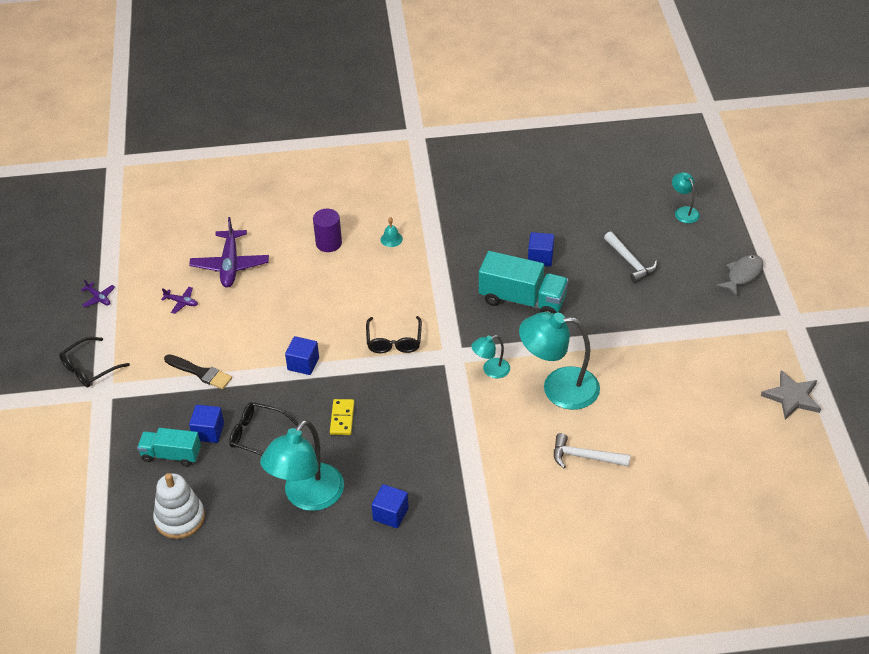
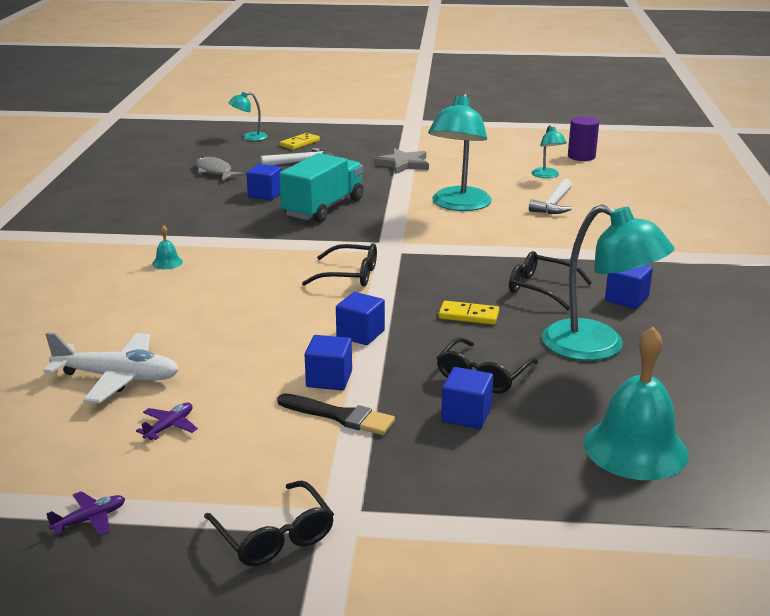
camera: 80 degrees left, 20 degrees down
turquoise truck [137,428,201,467] -> none
white stacking toy [153,473,205,539] -> turquoise bell [584,327,689,480]
black brush [164,354,232,389] -> black brush turned 75 degrees clockwise [277,393,395,435]
purple plane [189,217,269,288] -> white plane [44,332,179,403]
purple cylinder [313,209,342,252] -> purple cylinder moved to [568,116,599,161]
turquoise lamp [471,335,510,378] -> turquoise lamp moved to [532,125,567,178]
grey fish [716,255,763,296] -> grey fish moved to [195,157,244,181]
grey star [761,370,821,420] -> grey star moved to [373,148,429,174]
none -> yellow domino [280,133,320,150]
none -> blue cube [305,335,352,390]
none -> black glasses [509,251,593,310]

